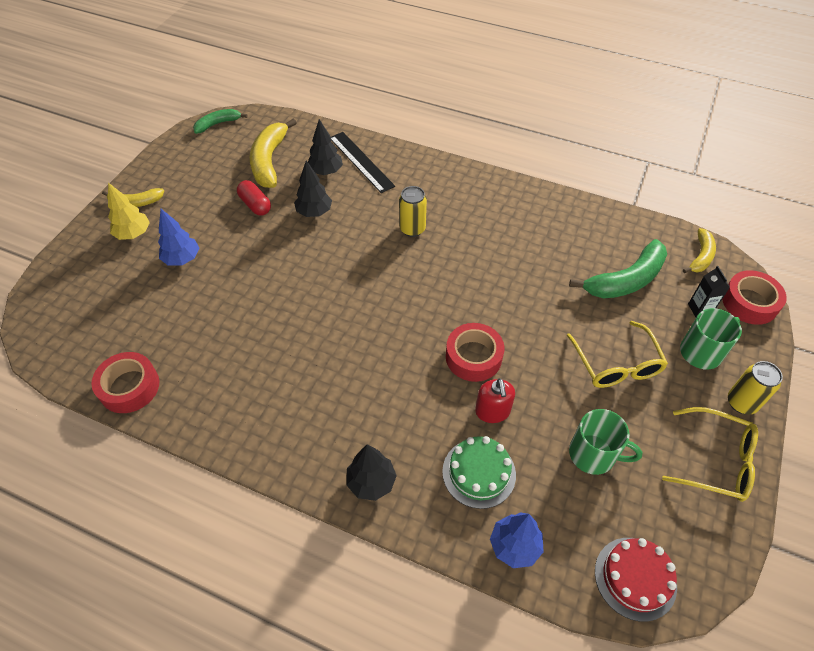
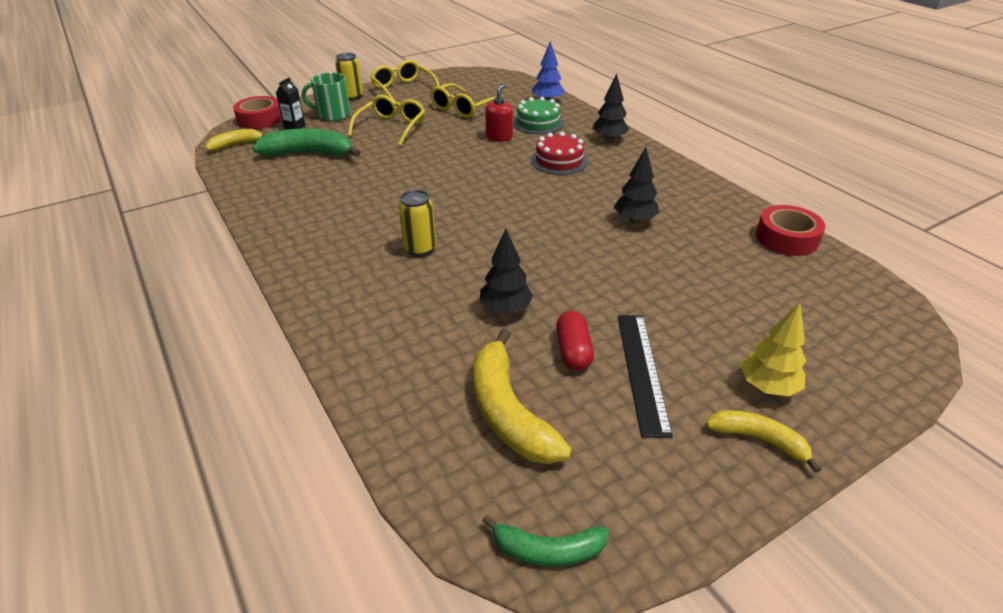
camera: 145 degrees left, 15 degrees down
blue tree [158,209,199,266] -> none
yellow banana [250,119,297,188] -> yellow banana turned 120 degrees clockwise [473,329,572,464]
black tree [308,119,343,175] -> black tree moved to [614,147,660,224]
black ruler [331,132,395,193] -> black ruler moved to [617,315,673,437]
red tape [446,323,504,382] -> none
green mug [569,409,643,475] -> yellow glasses [430,83,496,118]
red cake [595,538,677,622] -> red cake moved to [531,132,588,175]

